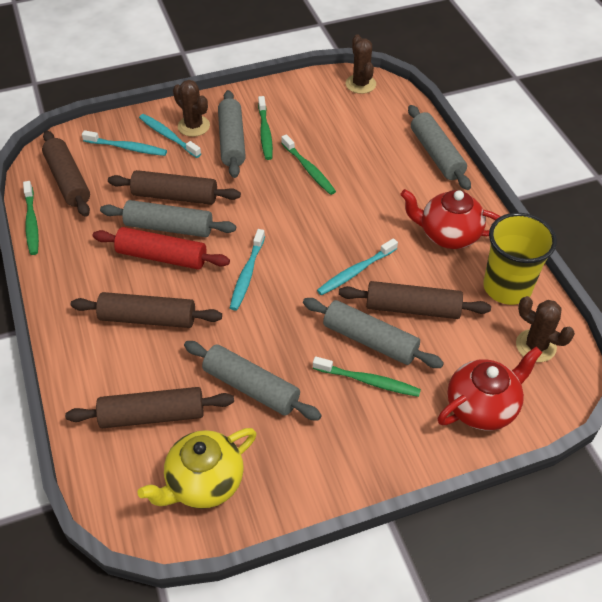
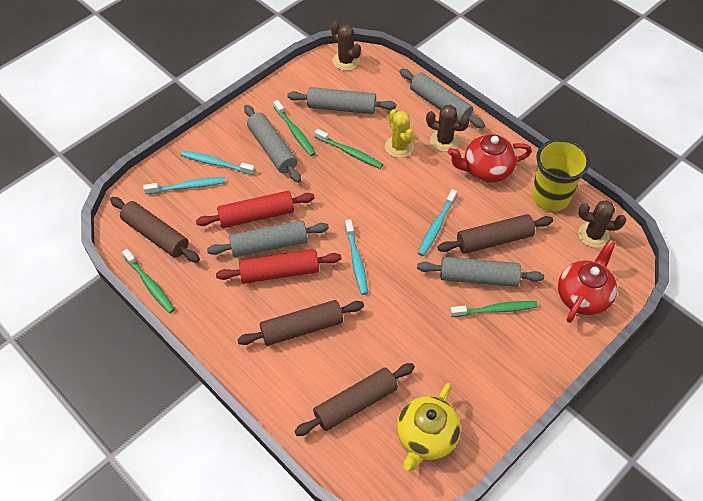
camera: 25 degrees left, 5 degrees up
brown rolling pin [108,170,241,205] -> red rolling pin [196,191,314,228]
brown cactus [173,80,210,137] -> brown cactus moved to [426,105,470,152]
grey rolling pin [184,341,322,421] -> grey rolling pin moved to [287,87,396,114]
none -> yellow cactus [385,110,414,158]

